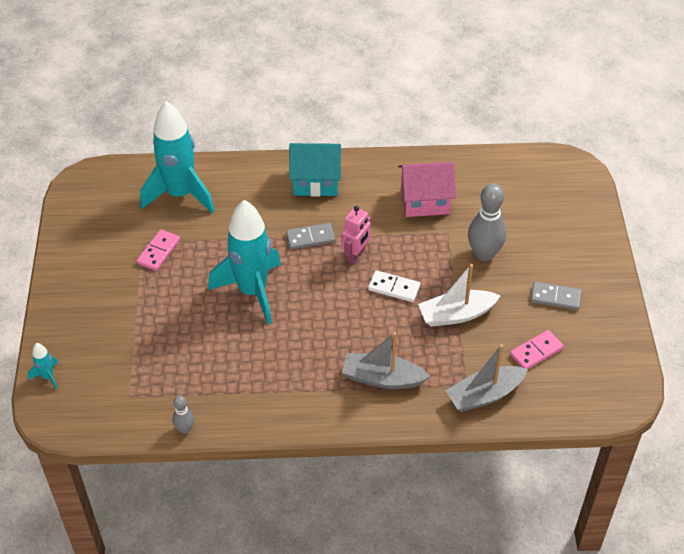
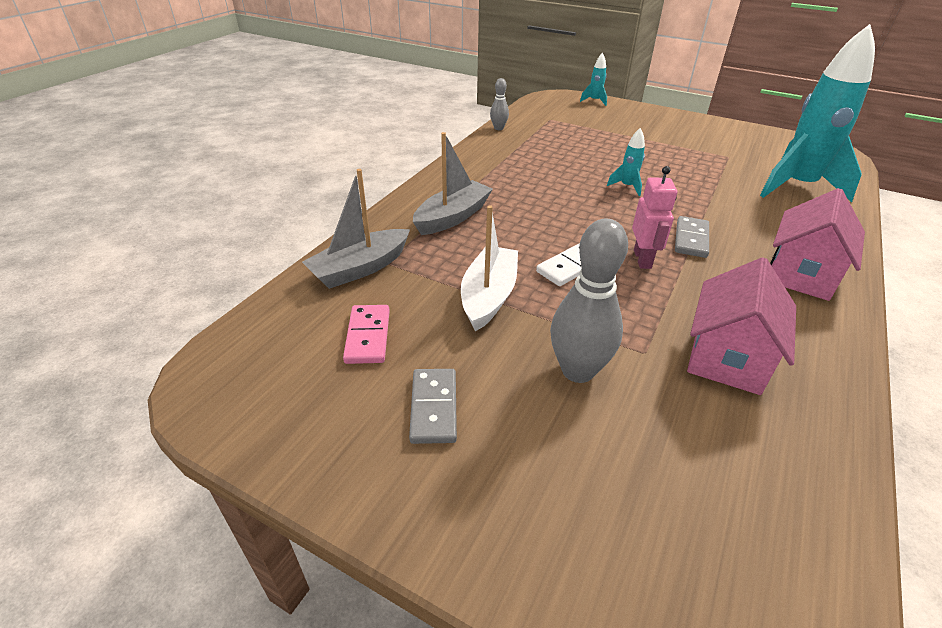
camera: 120 degrees right, 10 degrees down
pink domino [137,229,180,271] -> none
turquoise rocket [208,200,281,324] -> turquoise rocket [607,128,645,196], size x0.41
turquoise house [289,143,341,197] -> pink house [770,188,865,301]
pink robot [342,206,371,265] -> pink robot turned 150 degrees counterclockwise [632,166,677,269]
grey boat [445,344,528,412] -> grey boat turned 135 degrees counterclockwise [302,169,410,289]
grey domino [531,281,582,310] -> grey domino turned 45 degrees counterclockwise [409,369,457,444]

